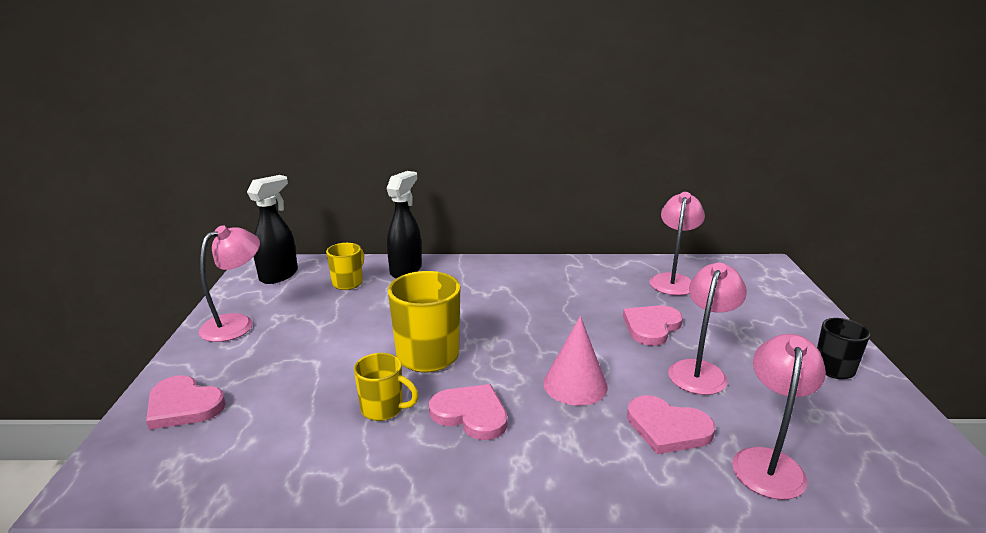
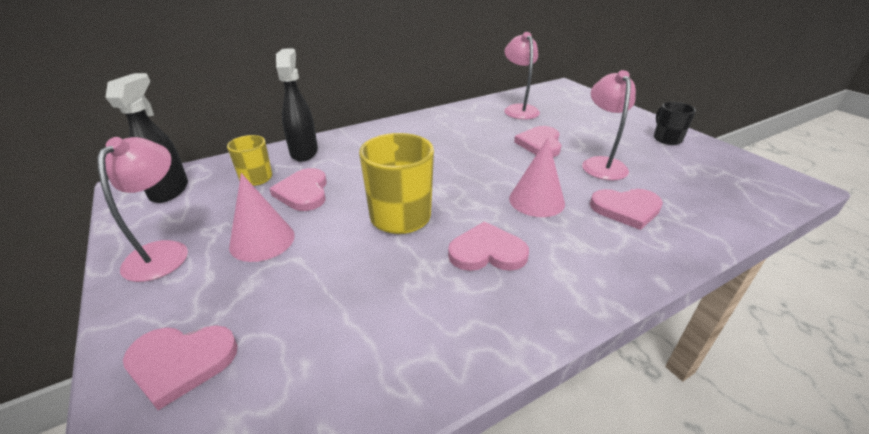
camera: 30 degrees left, 10 degrees up
yellow mug [354,353,419,421] -> none
pink lamp [732,334,826,500] -> none
none -> pink cone [229,173,295,262]
none -> pink heart [269,168,327,211]

